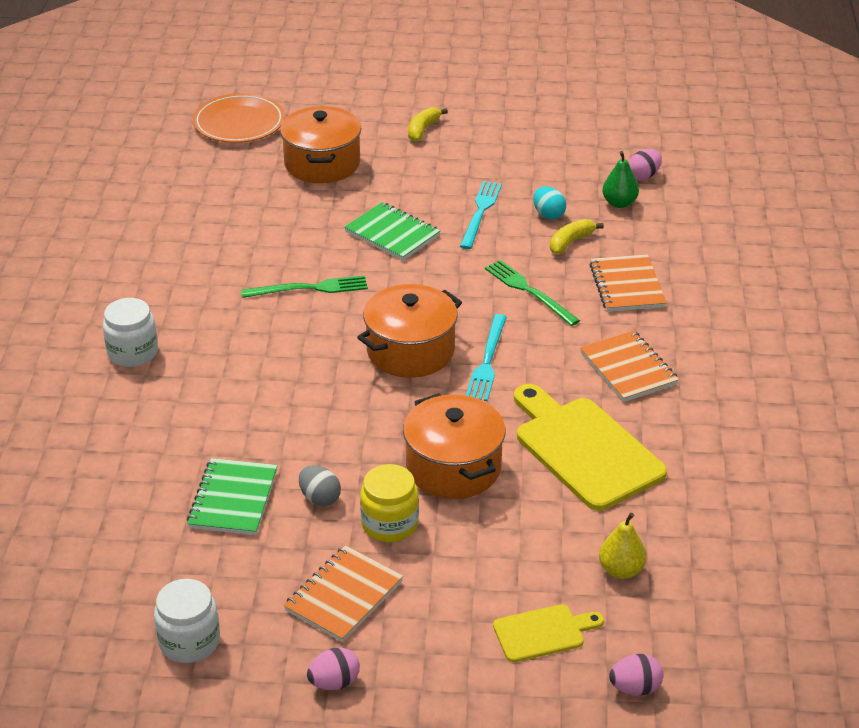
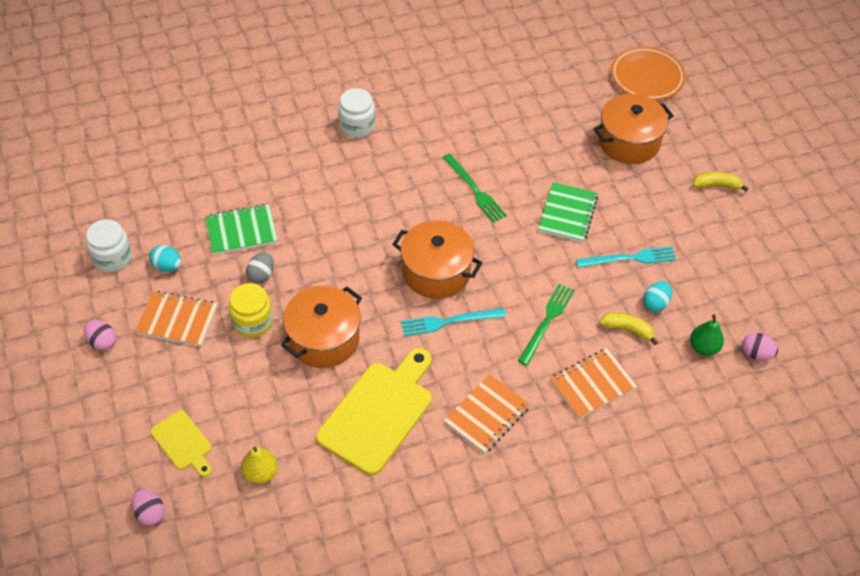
camera: 65 degrees right, 15 degrees up
none -> turquoise egg [149,245,181,272]

